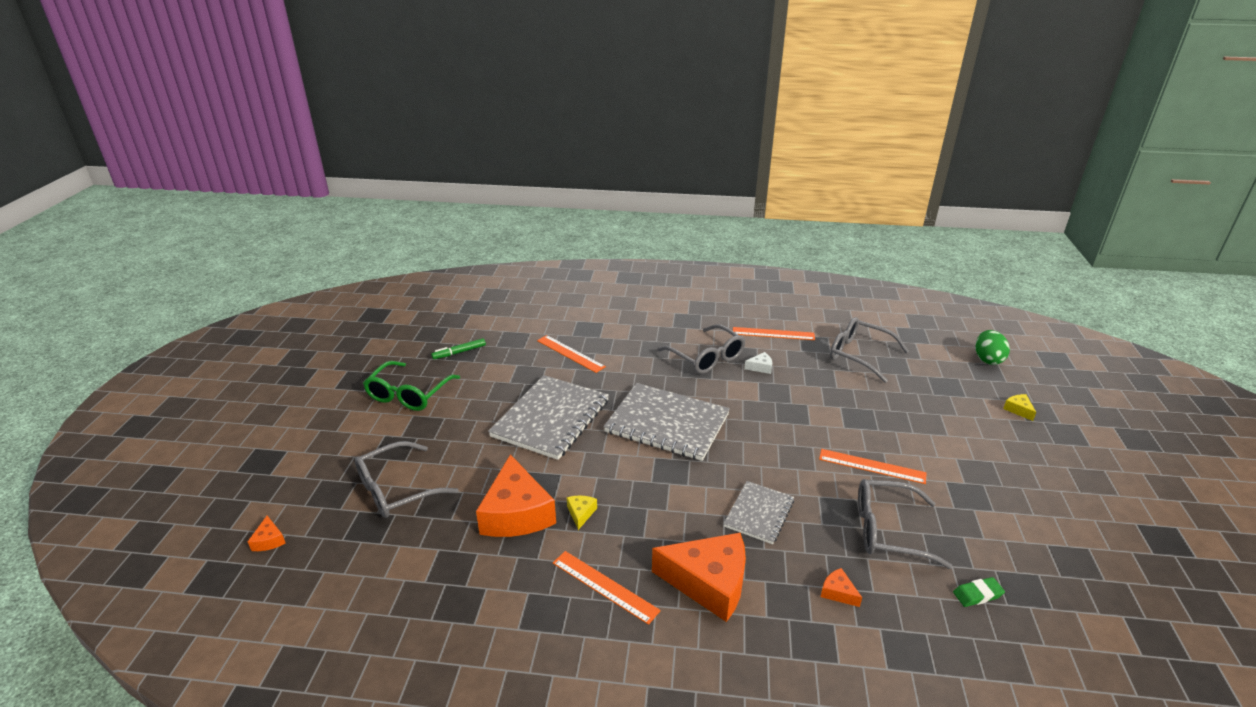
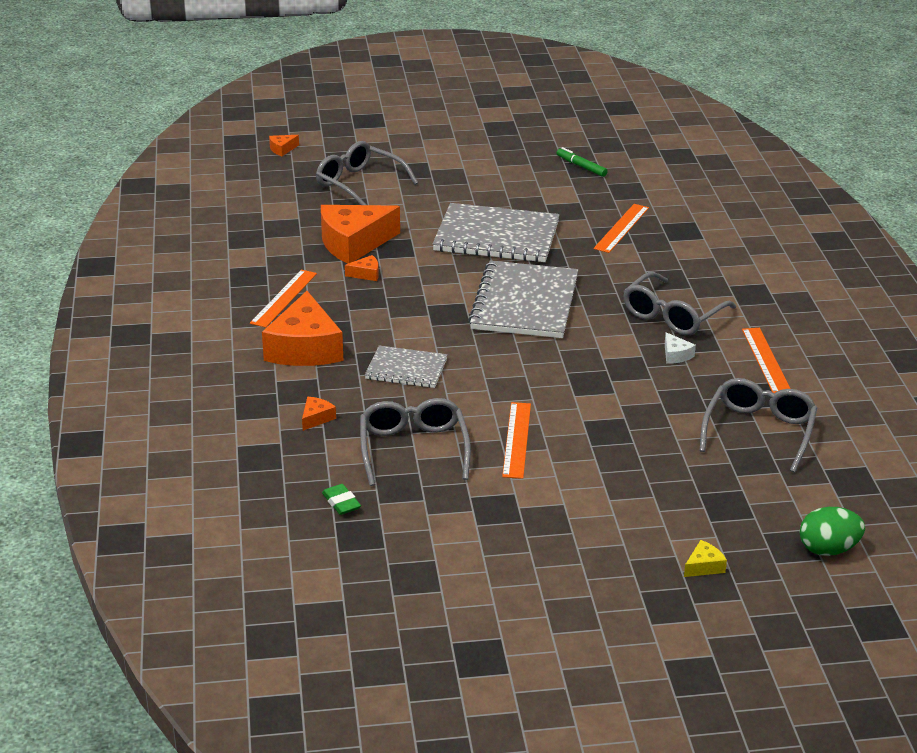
camera: 75 degrees right, 0 degrees up
green glasses [363,361,460,411] -> none
yellow cheese [567,496,597,530] -> orange cheese [345,255,379,281]

